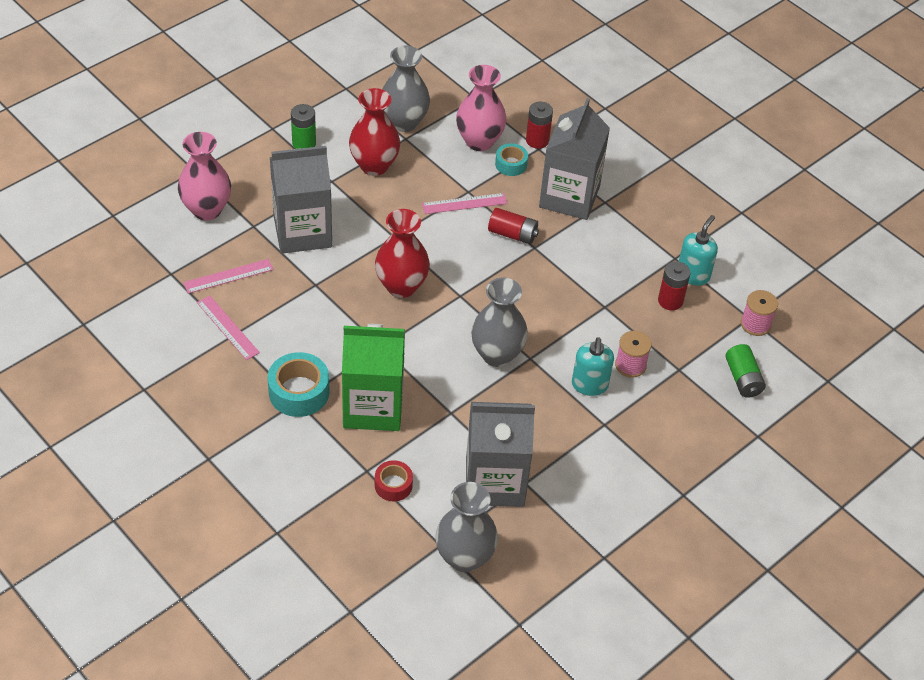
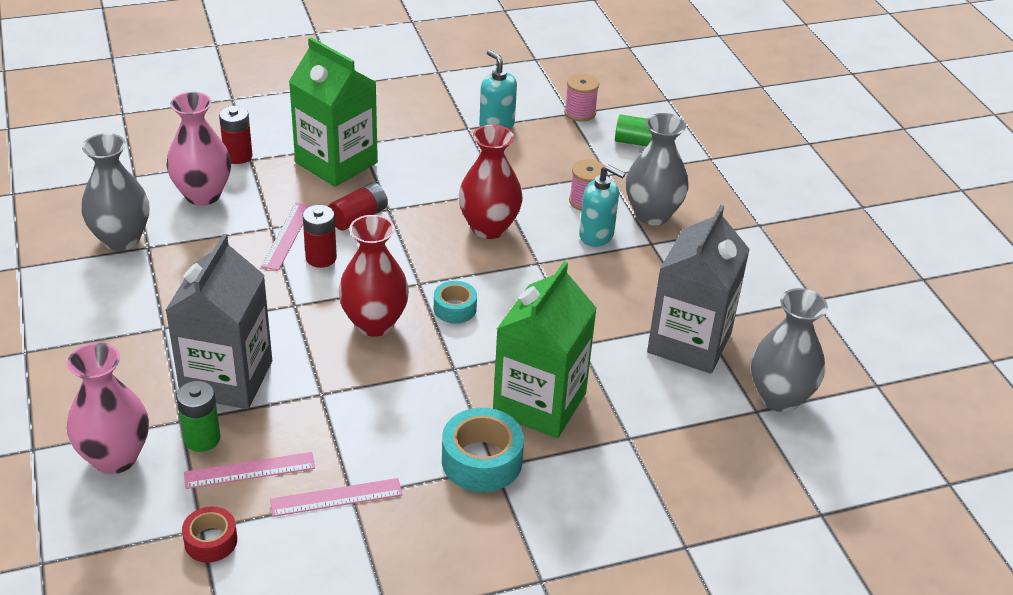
camera: 65 degrees left, 10 degrees down
pink ruler [183,259,273,294] -> pink ruler turned 75 degrees clockwise [184,452,315,489]
green battery [291,104,316,149] -> green battery moved to [176,381,220,452]
red vase [349,88,400,176] -> red vase moved to [459,125,523,239]
red tape [375,460,413,501] -> red tape moved to [182,507,237,563]
grey vase [471,278,528,367] -> grey vase moved to [626,113,689,225]
turquoise tape [495,143,528,176] -> turquoise tape moved to [434,281,477,323]
grey carton [539,98,610,220] -> green carton [289,37,378,187]
red battery [658,261,691,310] -> red battery moved to [303,205,337,268]

